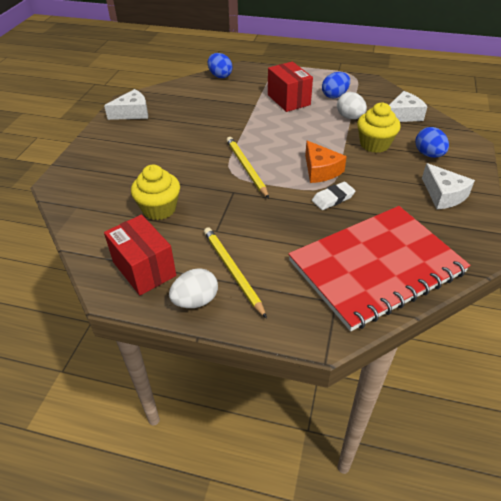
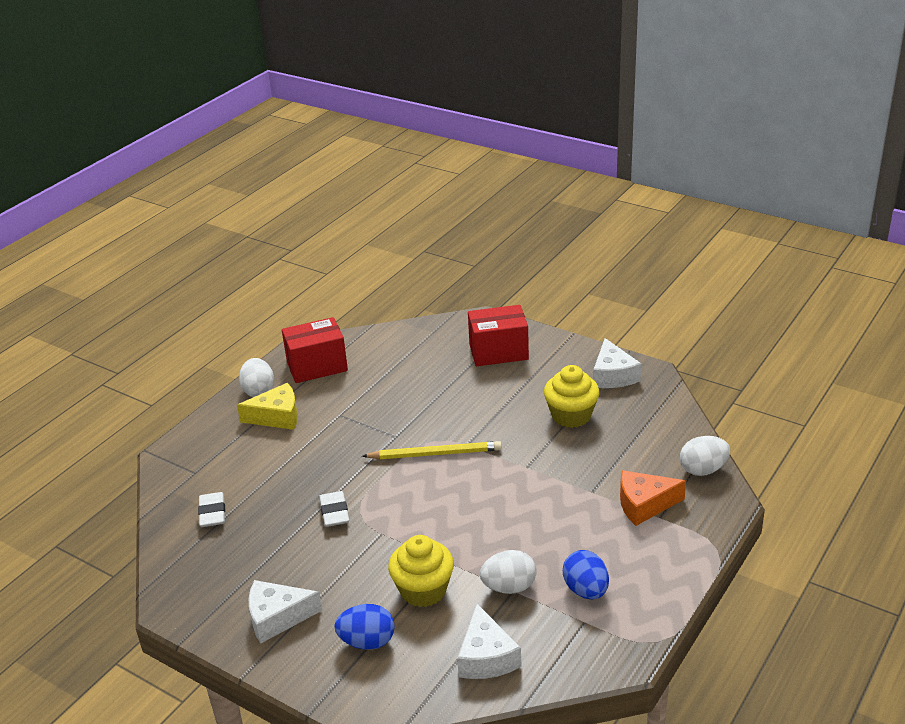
camera: 110 degrees right, 10 degrees down
yellow cupcake [131,165,180,220] -> yellow cupcake moved to [544,365,600,428]
yellow pencil [204,227,267,319] -> yellow cheese [237,383,298,430]
blue egg [208,53,233,78] -> white egg [680,436,730,476]
red box [268,62,313,112] -> red box moved to [468,305,529,366]
red notebook [288,206,470,331] -> white eraser [198,492,225,527]
orange cheese [305,141,347,183] -> orange cheese moved to [620,470,686,526]

